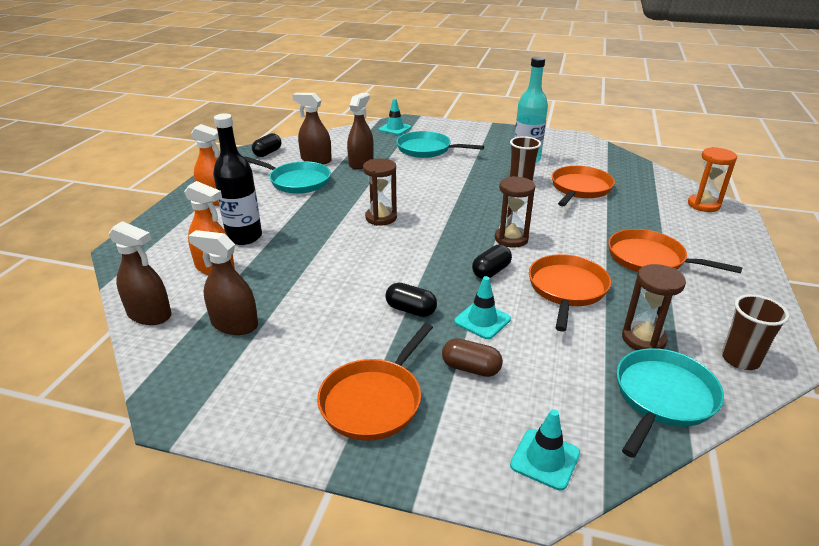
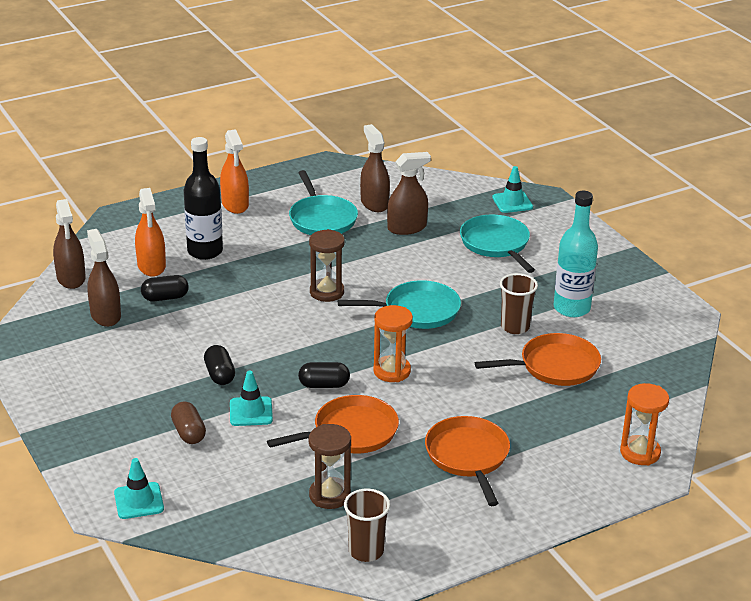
camera: 45 degrees right, 0 degrees up
black capsule [252,133,281,157] -> black capsule moved to [141,275,189,301]
orange pan [317,323,433,441] -> none
brown hourglass [495,176,535,248] -> orange hourglass [373,305,413,382]
turquoise pan [617,348,724,458] -> turquoise pan moved to [338,280,461,329]

